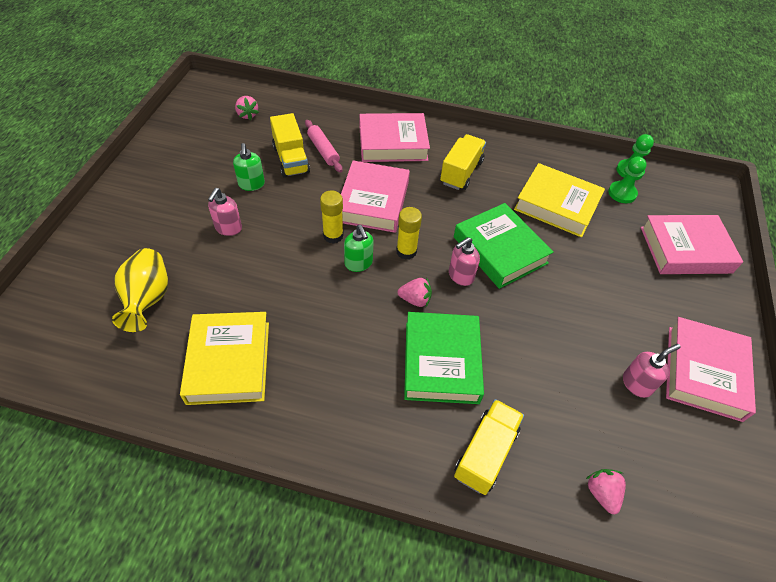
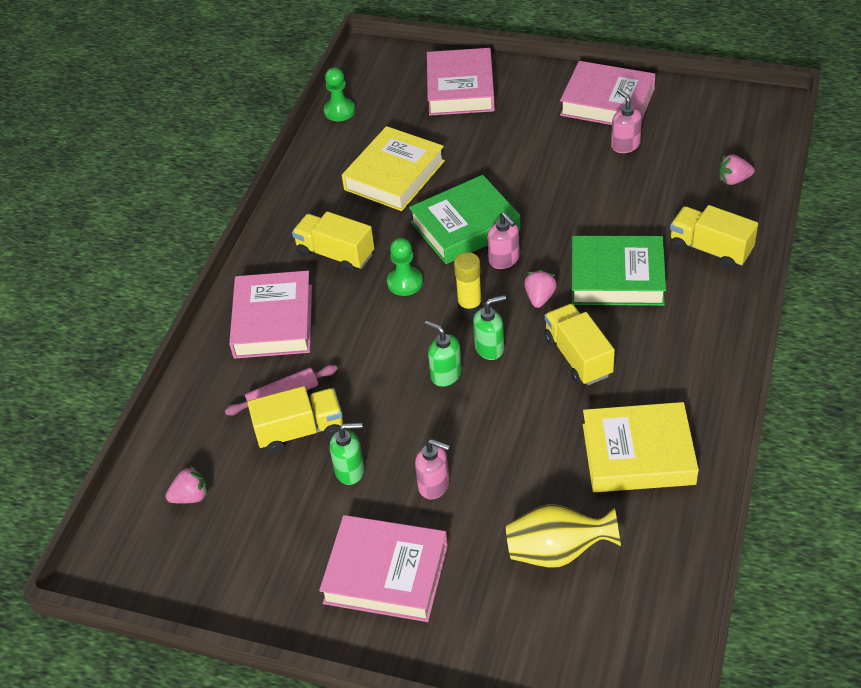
camera: 80 degrees left, 5 degrees down
yellow glue stick [320,190,344,244] -> green soap dispenser [425,320,462,387]
pink book [341,161,410,233] -> pink book moved to [319,515,448,622]
green pawn [608,156,647,203] -> green pawn moved to [387,238,423,296]
none -> yellow truck [544,304,615,385]

